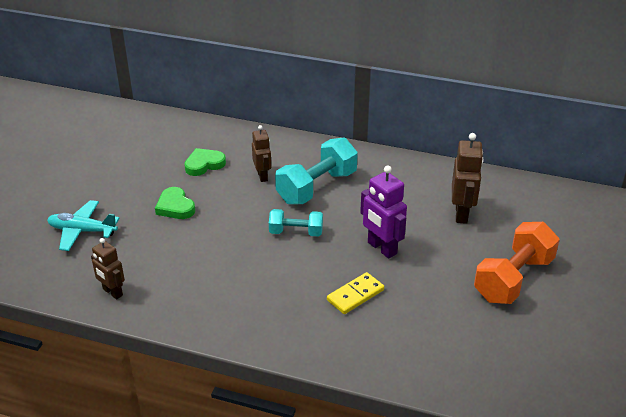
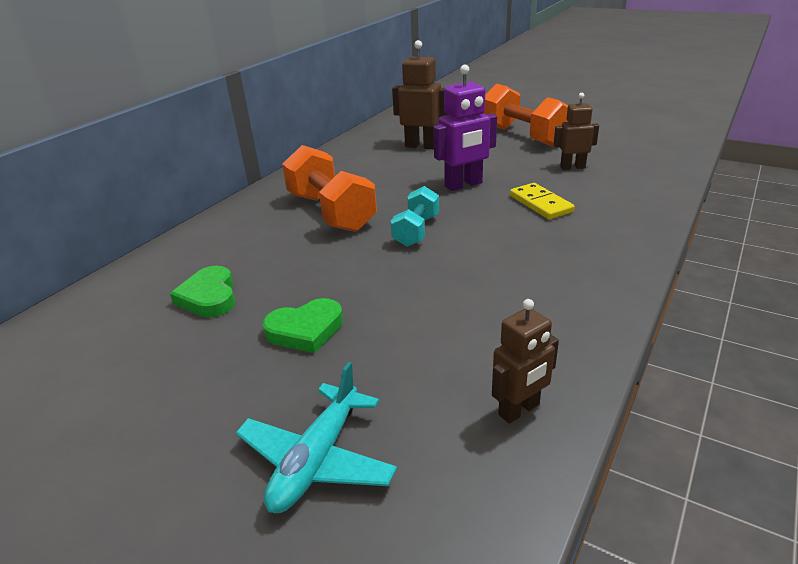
camera: 75 degrees left, 5 degrees down
brown robot [252,125,271,182] -> brown robot moved to [554,93,599,170]
turquoise dumbbell [275,138,358,205] -> orange dumbbell [282,145,377,232]

